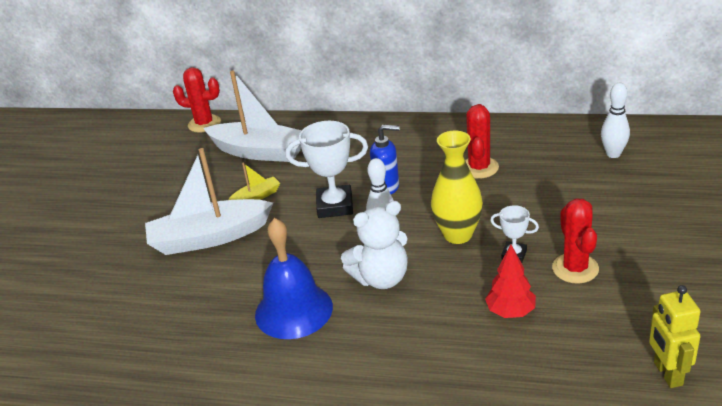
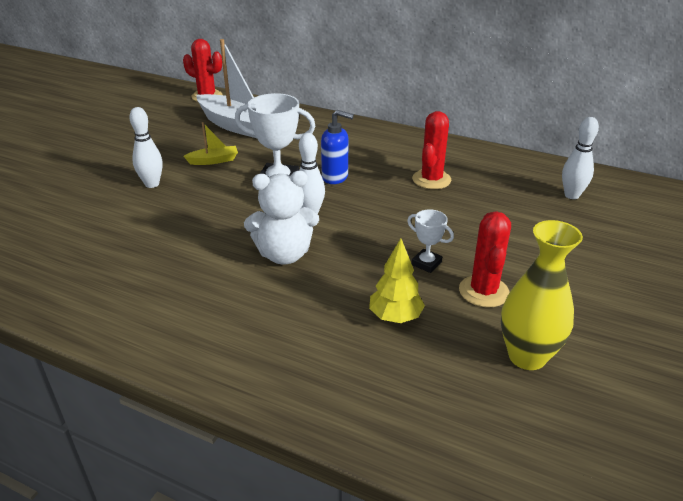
camera: 10 degrees right, 0 degrees up
white boat [145,148,273,255] -> white bowling pin [129,107,162,188]
blue bell [255,218,333,339] -> none
yellow vase [431,131,483,244] -> yellow vase moved to [501,220,583,370]
red tree [485,245,536,318] -> yellow tree [369,238,425,323]
yellow robot [649,285,701,388] -> none

